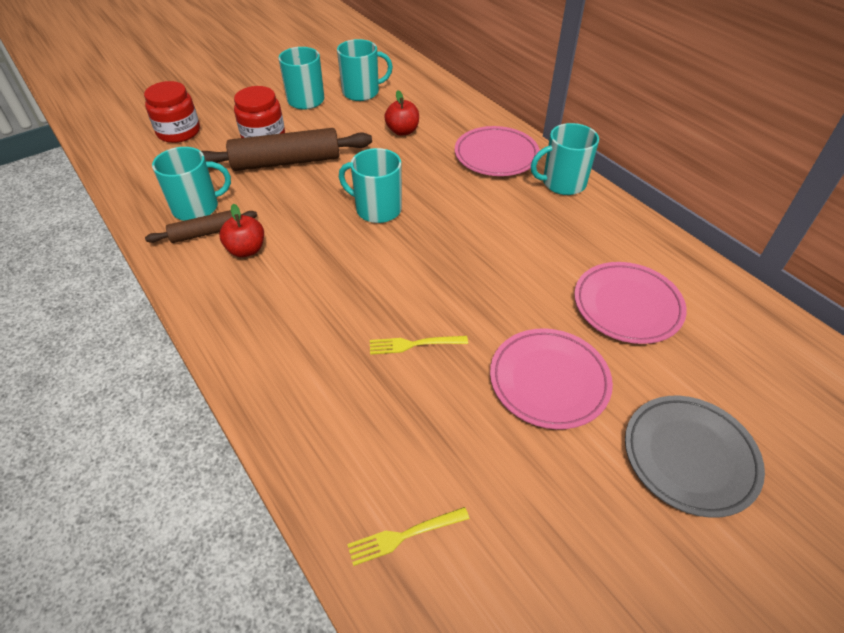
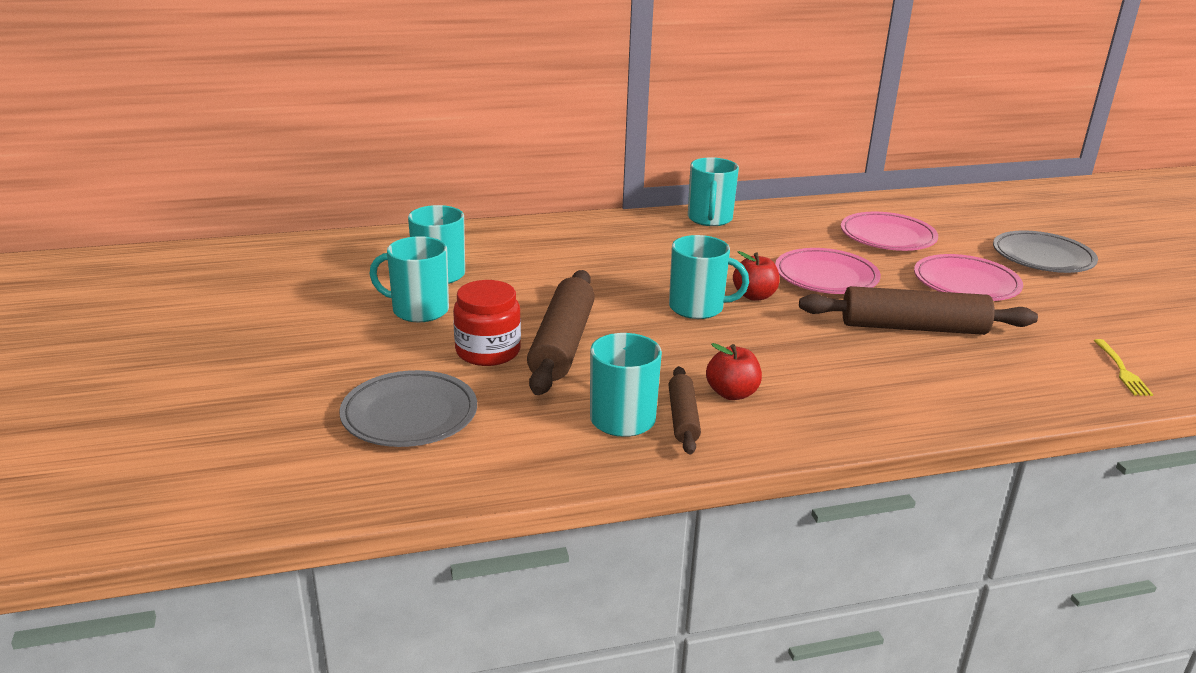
camera: 70 degrees left, 20 degrees down
red jar [144,81,200,143] -> grey plate [339,370,477,447]
turquoise mug [339,148,402,223] -> turquoise mug turned 120 degrees counterclockwise [669,235,749,319]
yellow fork [370,336,468,355] -> brown rolling pin [799,286,1038,335]
red apple [384,90,419,136] -> red apple moved to [733,251,780,301]
pink plate [455,126,540,176] -> pink plate moved to [775,248,881,294]

